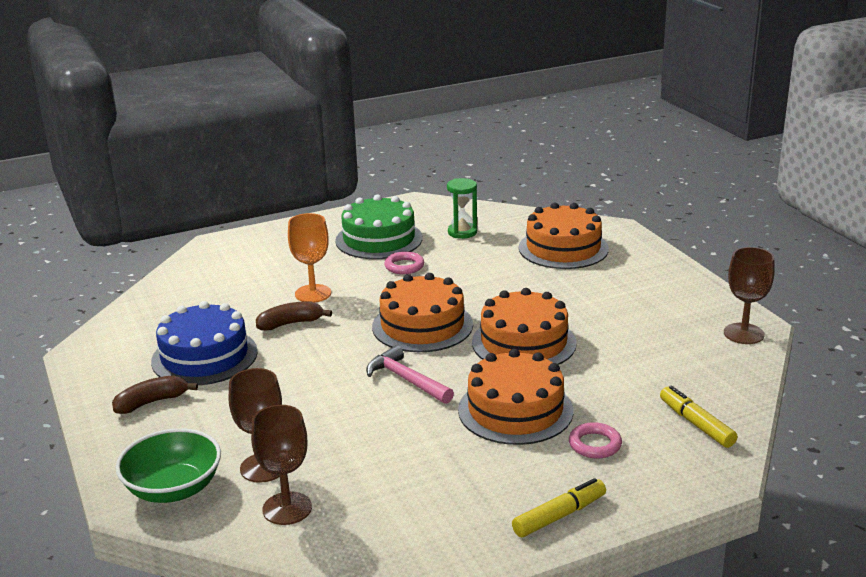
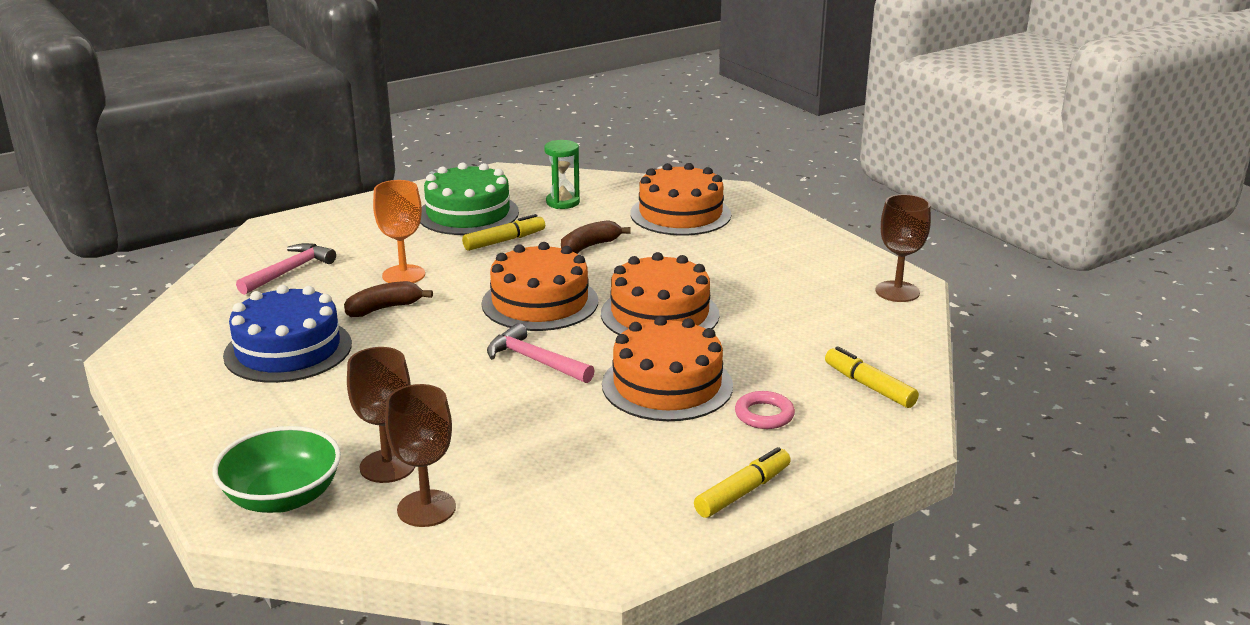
camera: 10 degrees left, 0 degrees up
brown banana [112,375,198,414] -> brown banana moved to [561,220,631,254]
pink ring [384,251,424,274] -> yellow marker [462,214,545,251]
none -> pink hammer [236,243,336,295]

